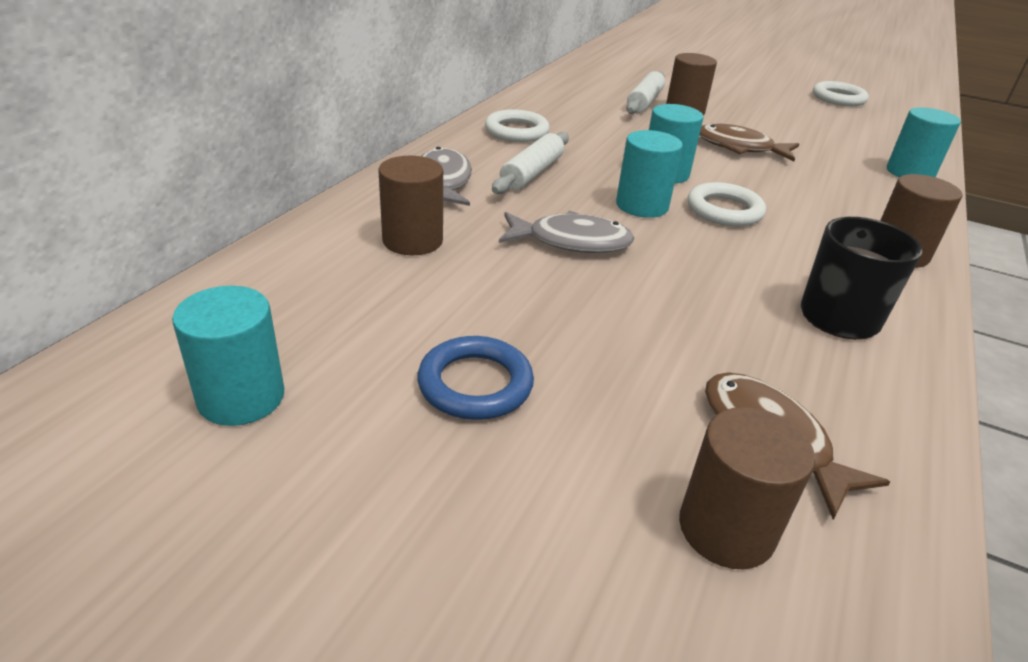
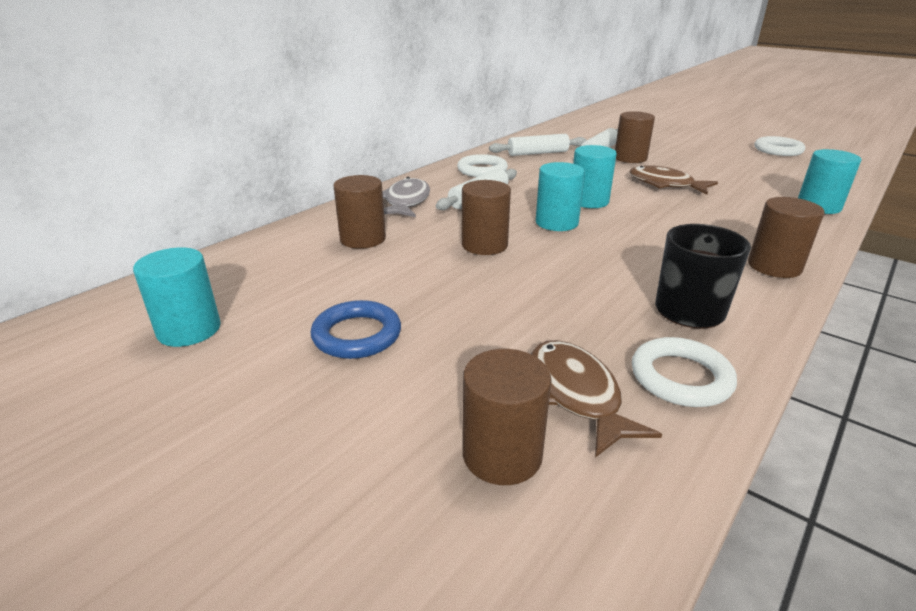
camera: 15 degrees right, 5 degrees down
grey fish [499,211,635,253] -> brown cylinder [462,180,511,255]
white ring [688,182,766,226] -> white ring moved to [632,337,737,407]
none -> white rolling pin [489,134,587,156]

